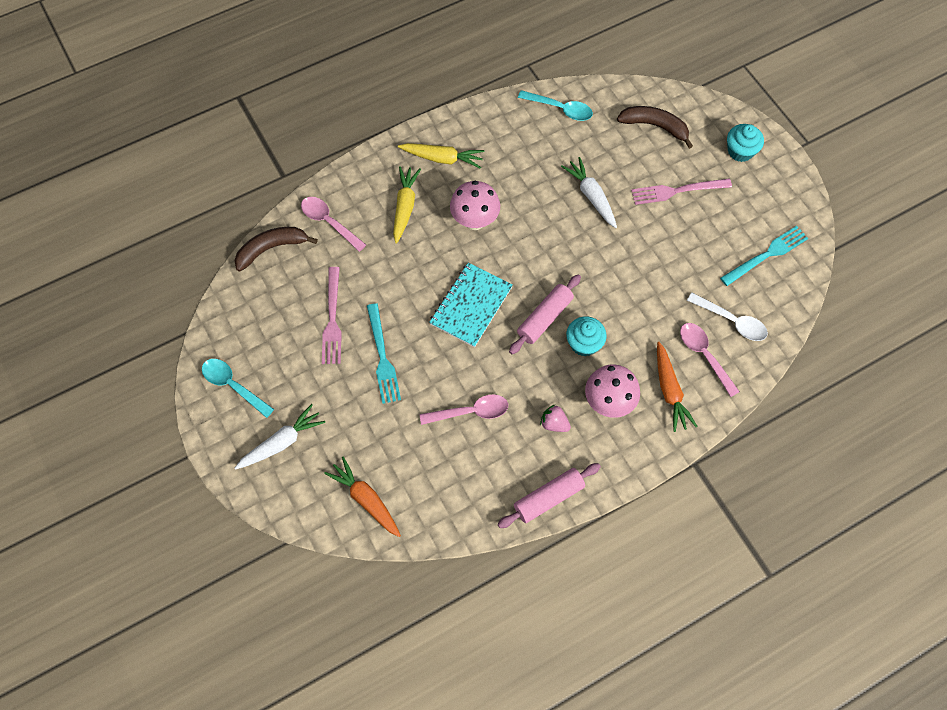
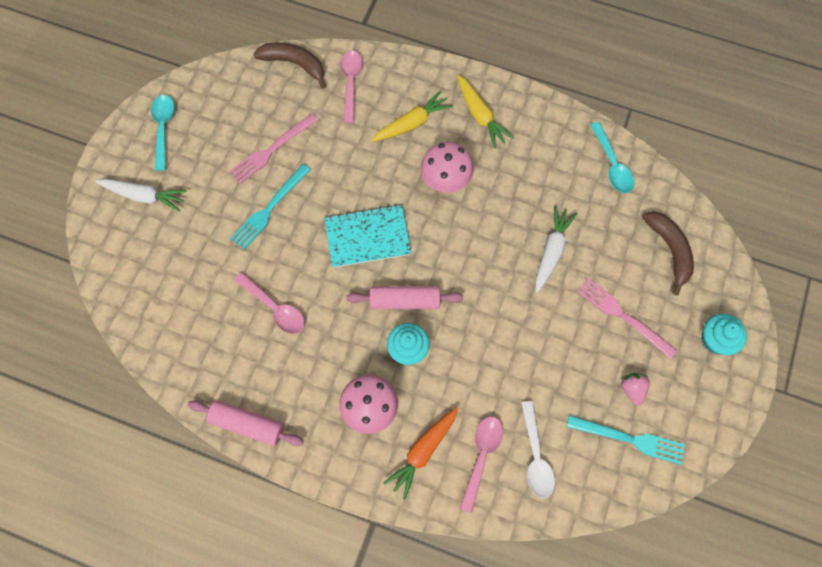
camera: 50 degrees right, 5 degrees up
orange carrot [324,456,401,537] -> none
pink strawberry [540,405,571,432] -> pink strawberry moved to [621,373,650,406]

